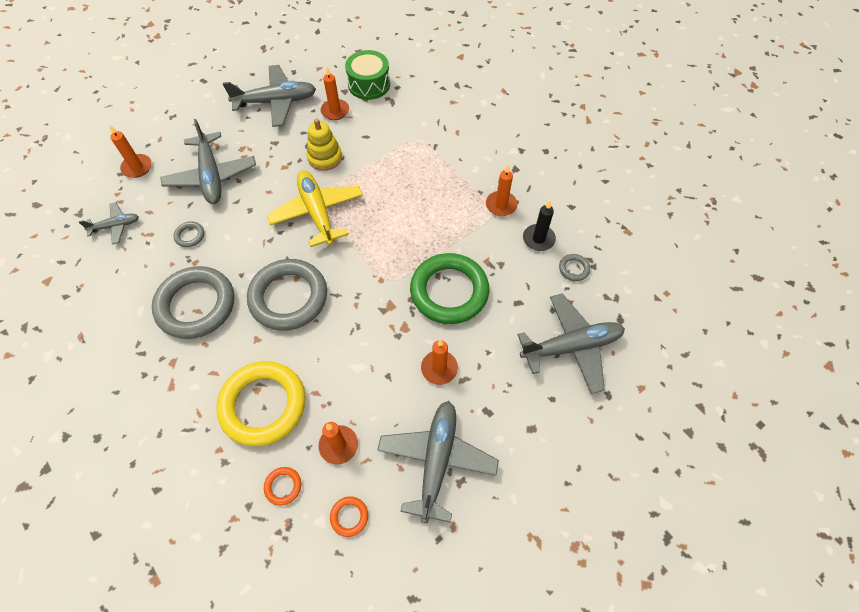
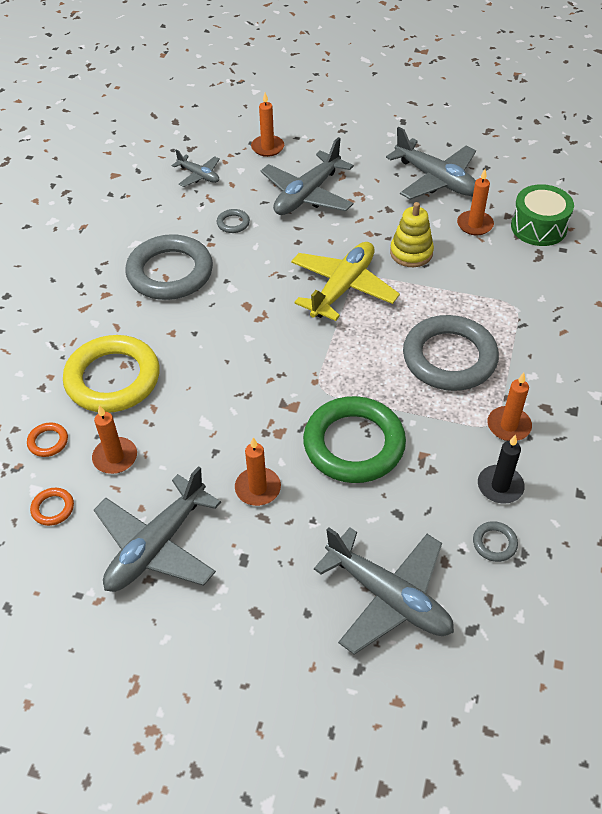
camera: 55 degrees right, 10 degrees down
grey ring [247,259,327,330] -> grey ring moved to [403,315,499,391]
grey plane [377,401,499,523] -> grey plane turned 150 degrees clockwise [94,466,221,592]

